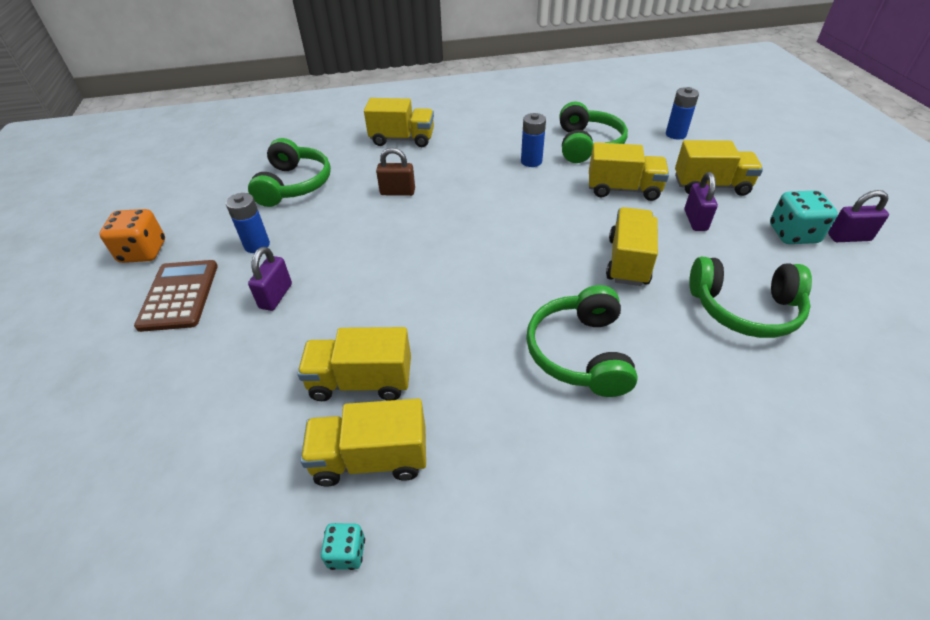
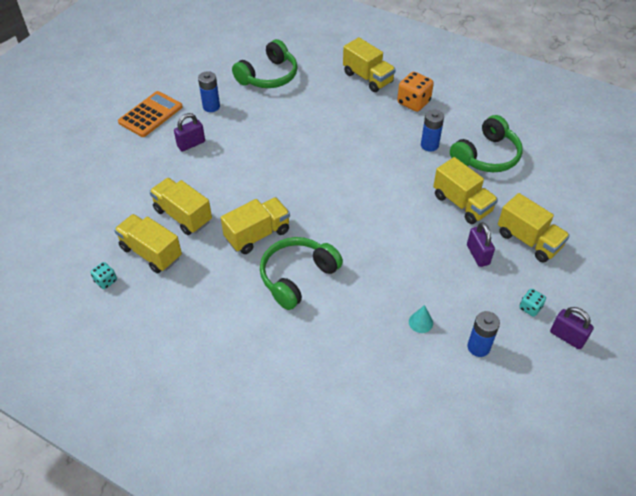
camera: 40 degrees right, 5 degrees up
orange dice [99,209,165,263] -> orange dice moved to [397,72,434,112]
brown calculator [134,260,218,332] -> orange calculator [118,91,183,137]
brown padlock [376,148,415,196] -> none
yellow truck [606,207,658,286] -> yellow truck moved to [221,197,290,254]
blue battery [666,87,699,139] -> blue battery moved to [467,311,500,357]
purple padlock [685,172,718,231] -> purple padlock turned 60 degrees counterclockwise [467,222,495,267]
green headphones [689,257,812,338] -> turquoise cone [409,305,433,333]
turquoise dice [770,190,838,244] -> turquoise dice [519,289,546,317], size x0.55

